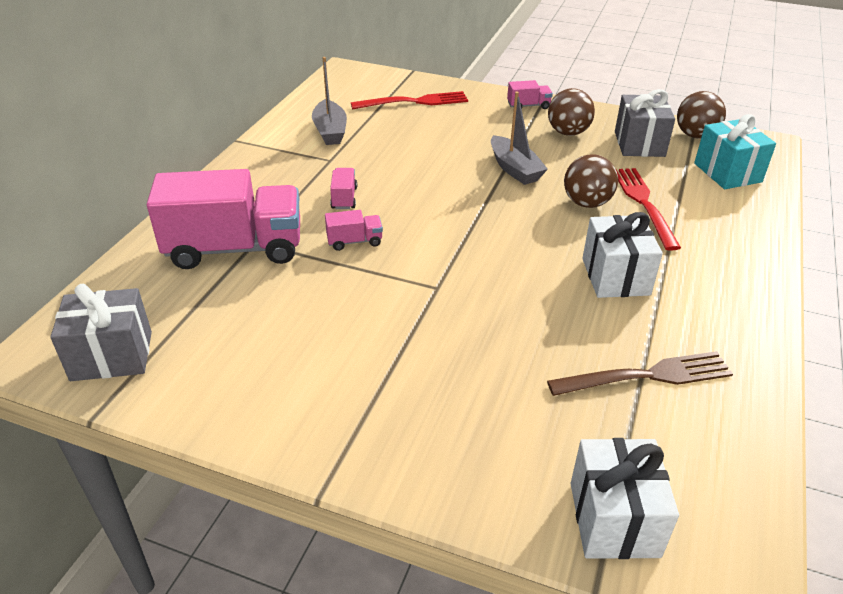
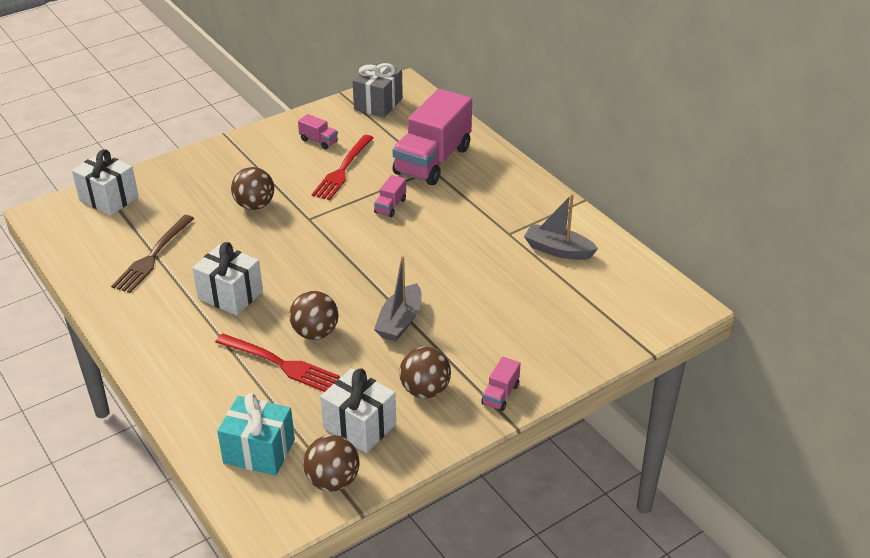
camera: 125 degrees right, 0 degrees up
pink truck [330,168,357,209] -> pink truck moved to [298,114,338,149]
red fork [351,91,468,109] -> red fork moved to [312,135,373,200]
grey boat [491,92,548,185] -> grey boat turned 75 degrees counterclockwise [374,256,422,342]
grey gift [615,89,675,157] -> white gift [320,368,396,453]
none -> brown ball [231,167,274,210]

